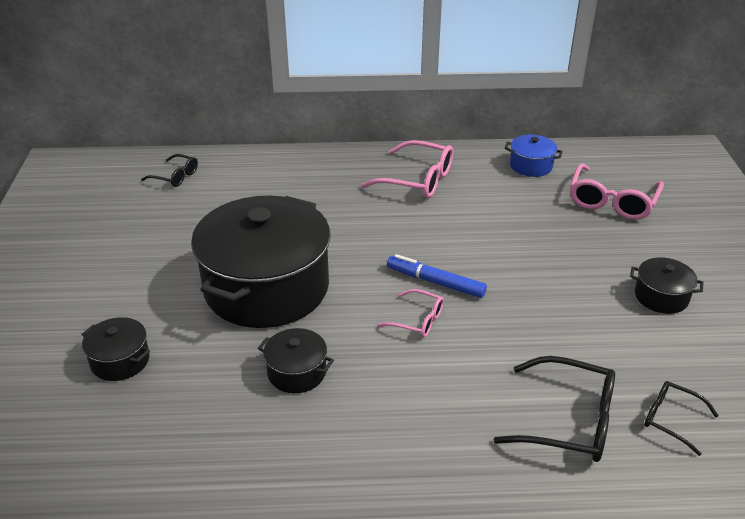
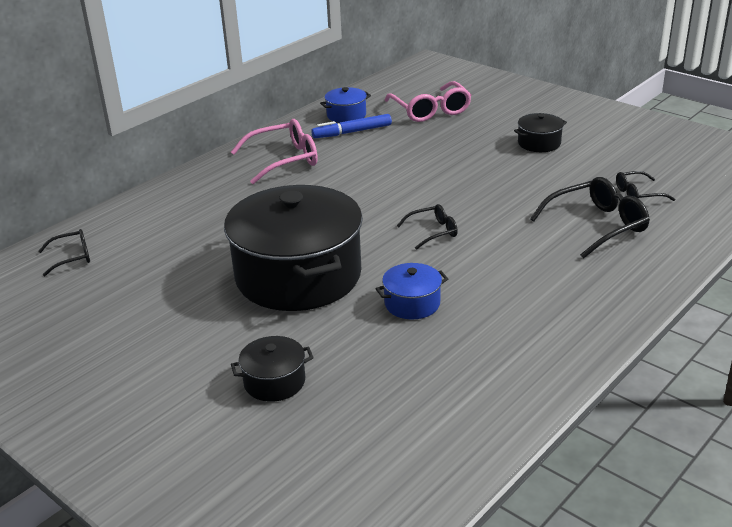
camera: 45 degrees left, 5 degrees down
black pot [258,328,334,393] -> blue pot [376,263,448,319]
pink glasses [377,289,444,337] -> black glasses [397,204,458,250]
blue marker [387,254,487,298] -> blue marker moved to [311,114,392,138]

